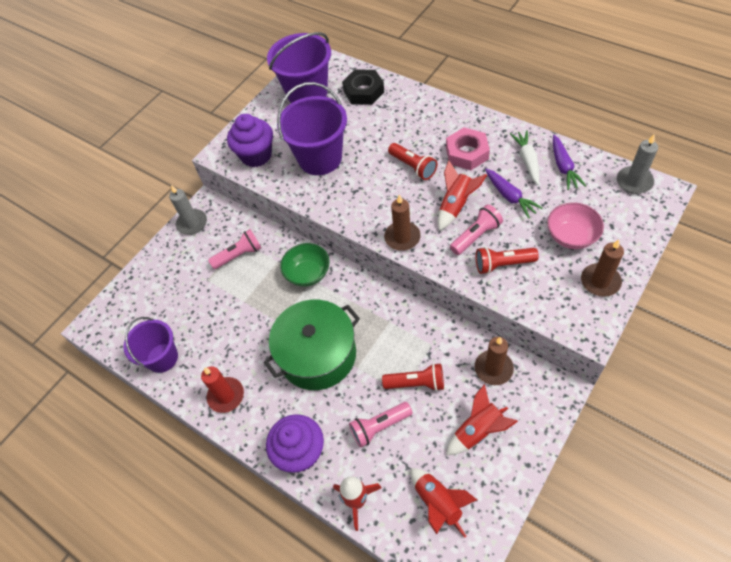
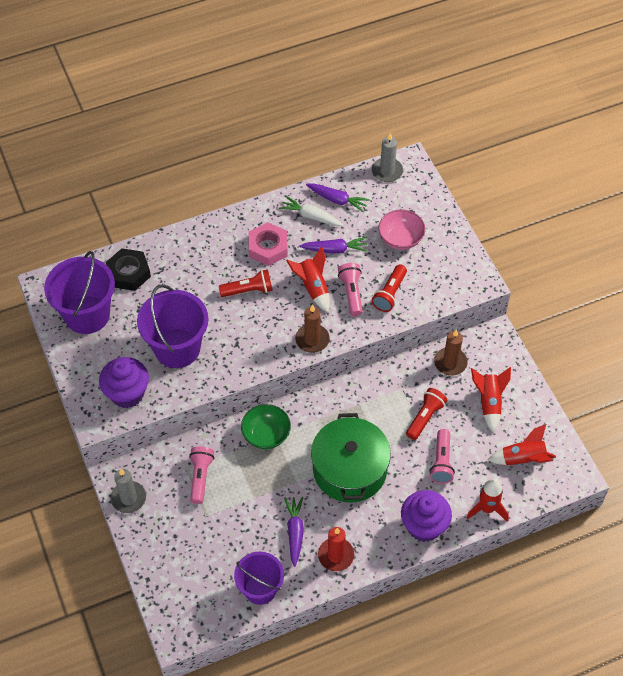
camera: 65 degrees left, 0 degrees up
brown candle [581,239,624,297] -> none
none -> purple carrot [284,497,304,567]

